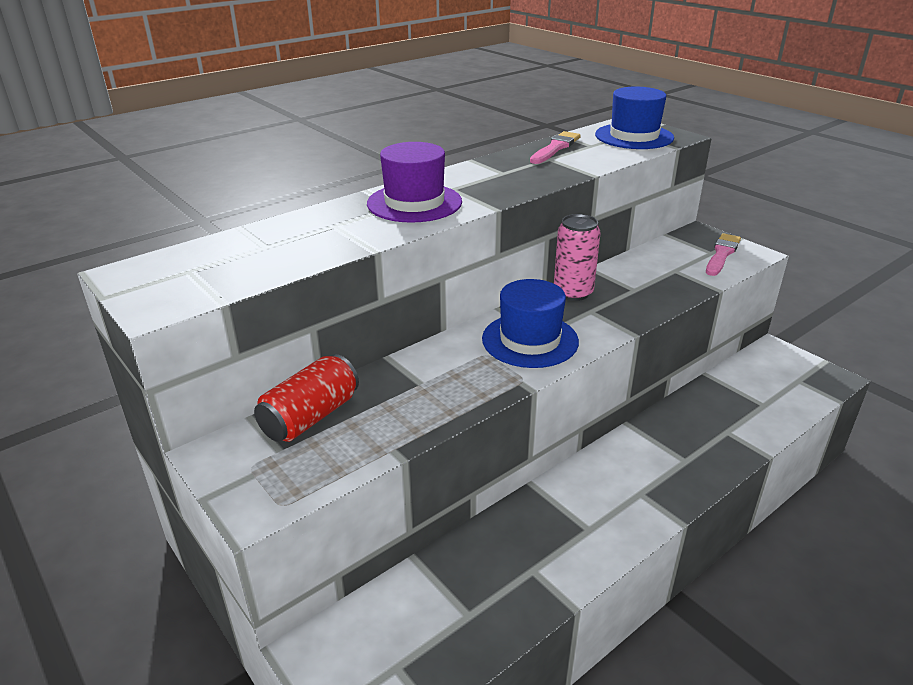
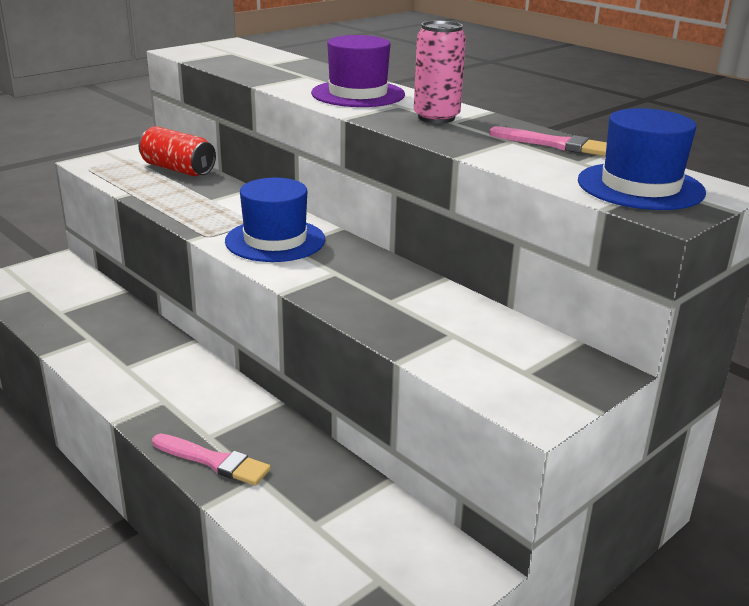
camera: 85 degrees right, 5 degrees down
pink can [554,214,601,301] -> pink can moved to [414,21,466,123]
pink brush [706,233,741,276] -> pink brush moved to [152,433,271,486]

